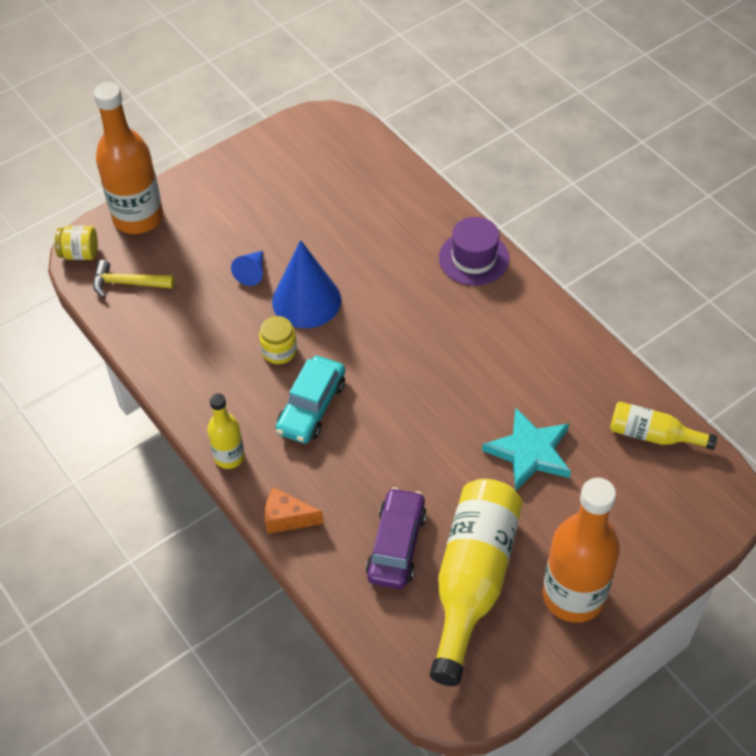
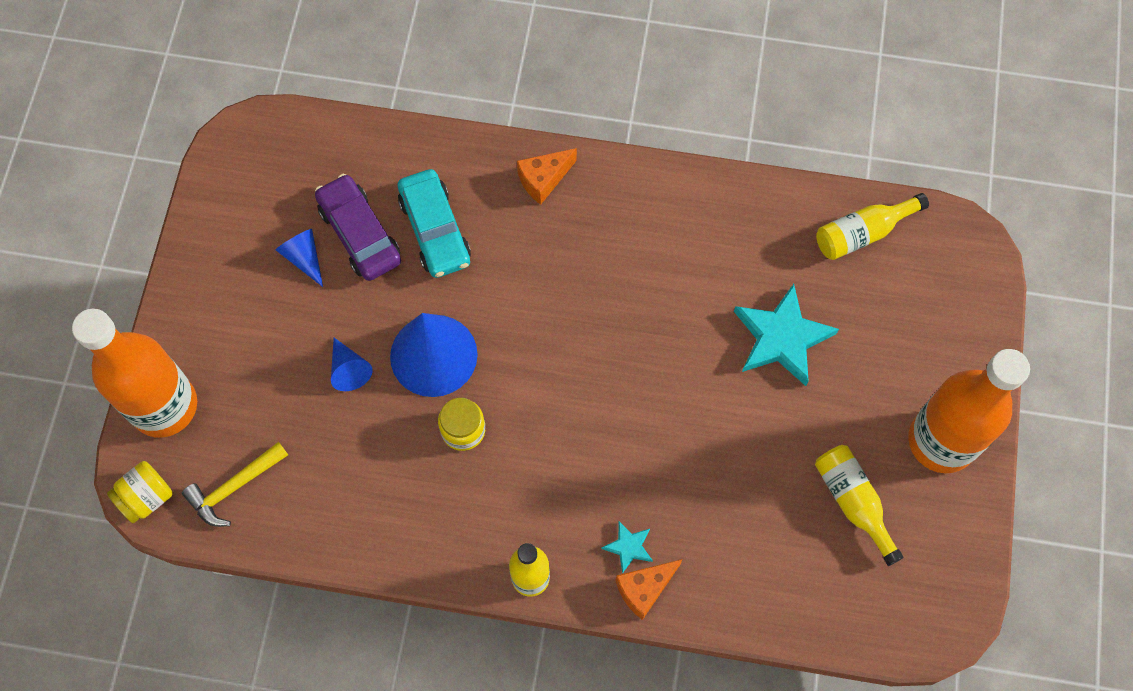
camera: 45 degrees left, 15 degrees up
turquoise car [276,356,345,443] -> turquoise car moved to [398,169,471,278]
purple car [366,487,427,589] -> purple car moved to [315,174,401,281]
yellow bottle [430,479,523,686] -> yellow bottle [815,445,904,566], size x0.53
purple hat [439,217,510,285] -> orange cheese [517,148,577,205]
none -> blue cone [276,229,323,287]
none -> turquoise star [601,521,653,574]

